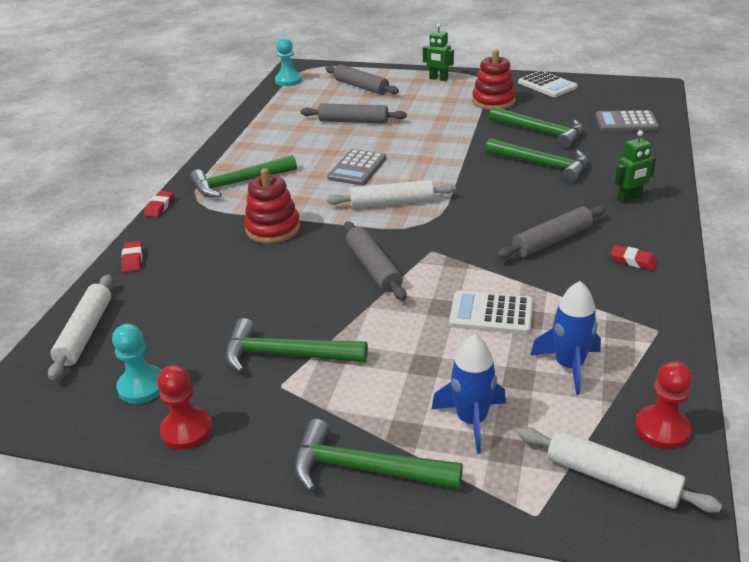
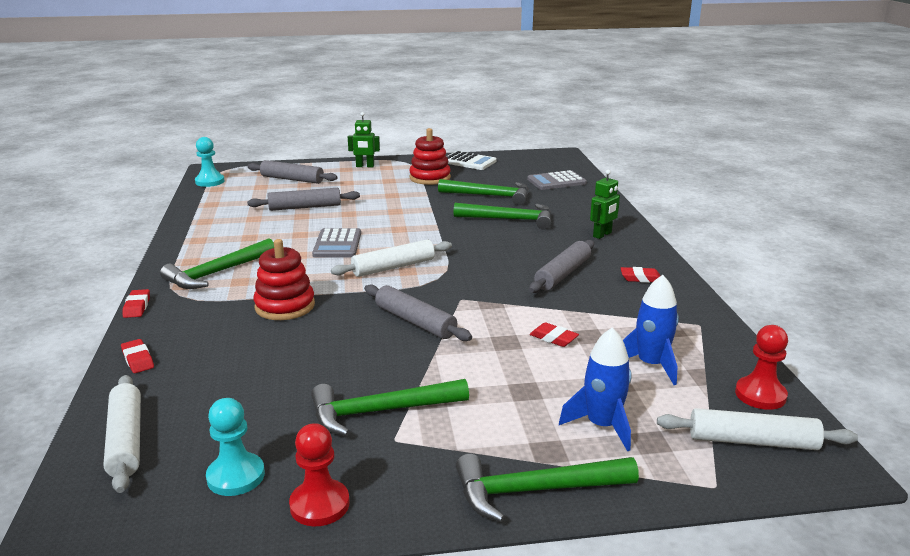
camera: 25 degrees left, 10 degrees down
white calculator [449,291,533,334] -> red eraser [530,322,579,347]

